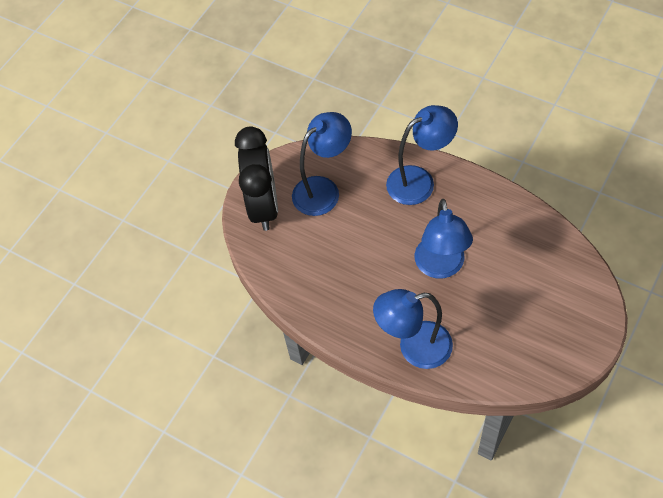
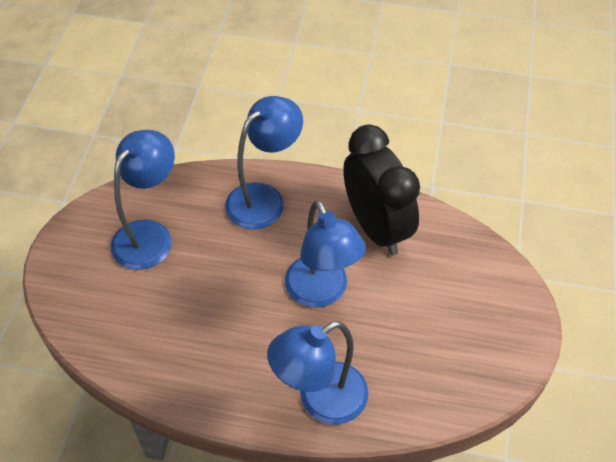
camera: 25 degrees left, 5 degrees down
black clock [235,126,278,231] -> black clock moved to [343,124,420,256]

